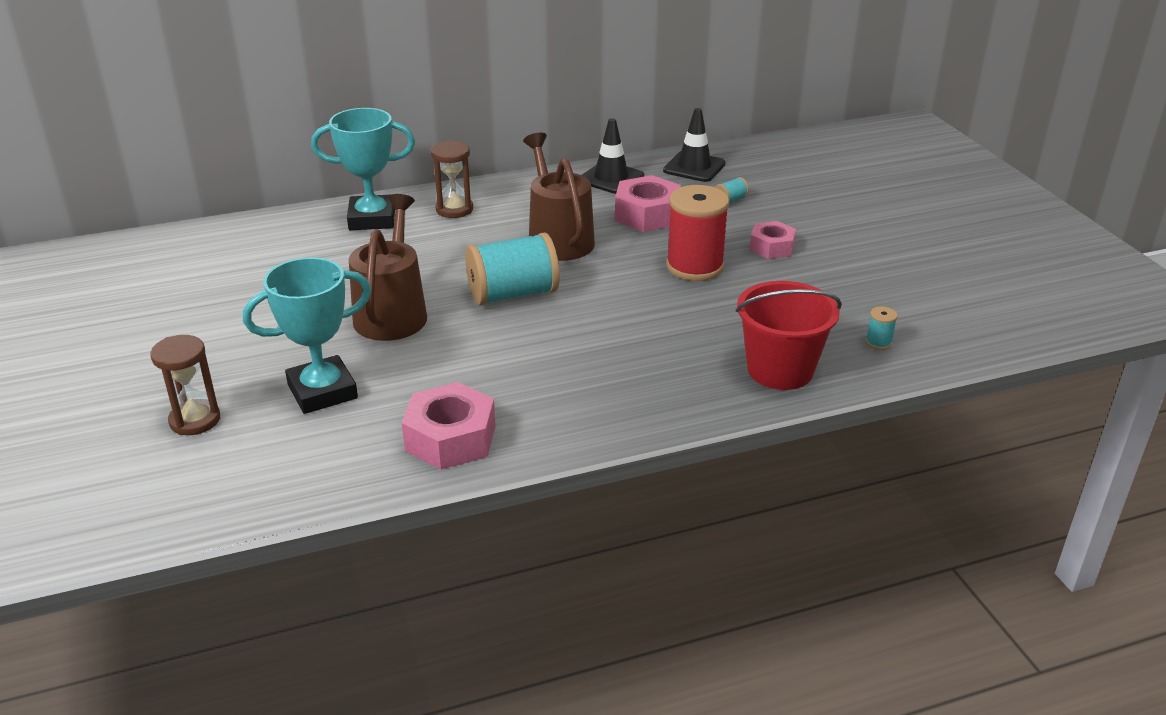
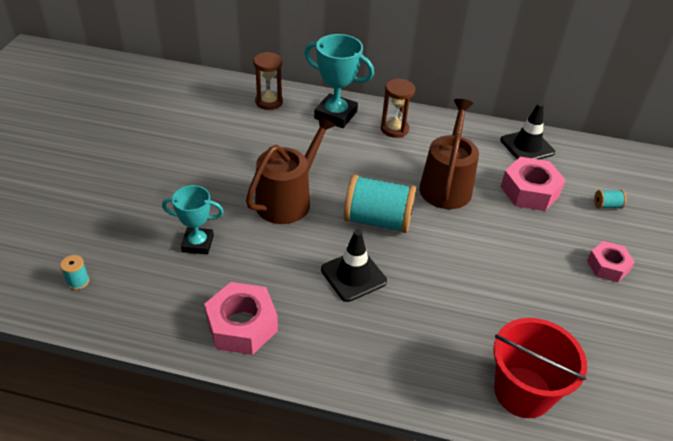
camera: 30 degrees right, 10 degrees up
brown hourglass [151,335,220,435] -> brown hourglass moved to [253,52,283,110]
turquoise trophy [243,257,371,414] -> turquoise trophy [162,185,224,255], size x0.65
black traffic cone [663,108,725,182] -> black traffic cone moved to [321,230,387,302]
red spool [666,185,729,281] -> none
turquoise spool [866,307,898,350] -> turquoise spool moved to [60,255,89,290]

